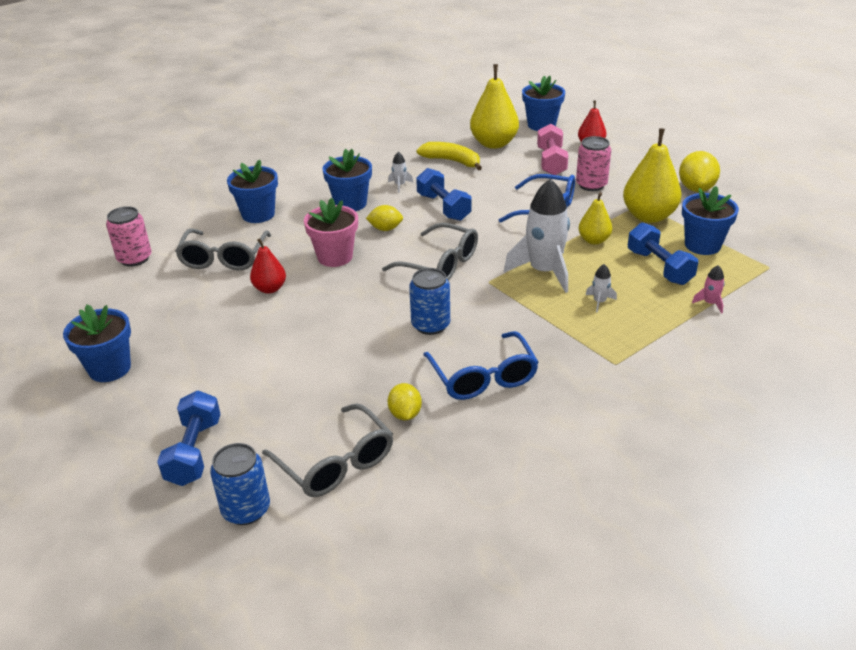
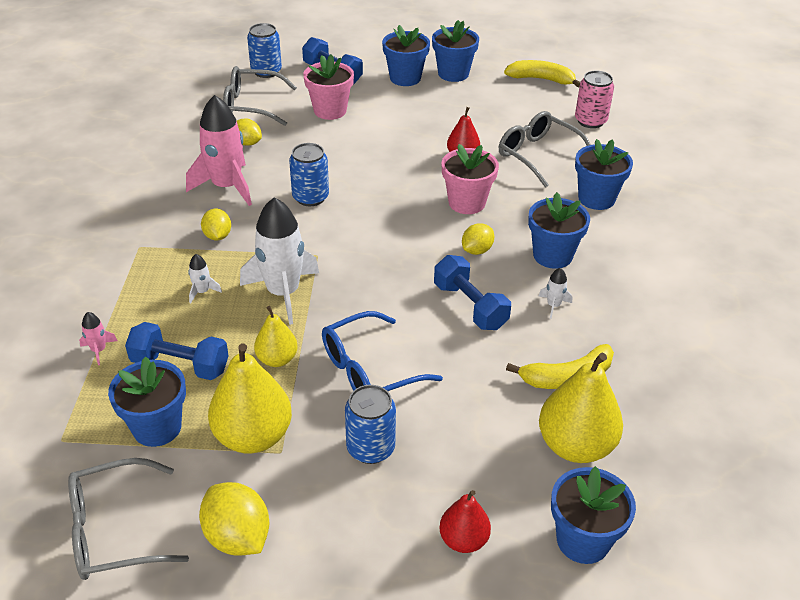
camera: 130 degrees right, 5 degrees up
grey glasses [382,223,478,281] -> grey glasses moved to [68,458,189,580]
blue dumbbell [416,168,472,221] -> blue dumbbell turned 45 degrees clockwise [434,255,511,330]
blue glasses [423,331,539,400] -> pink rocket [186,95,252,206]
pink dumbbell [537,124,568,175] -> none
pink can [576,136,611,191] -> blue can [345,385,396,464]
none -> yellow lemon [201,209,231,240]
none -> pink flower pot [303,54,354,120]
none -> blue flower pot [382,25,430,86]
none -> yellow banana [504,60,580,88]

